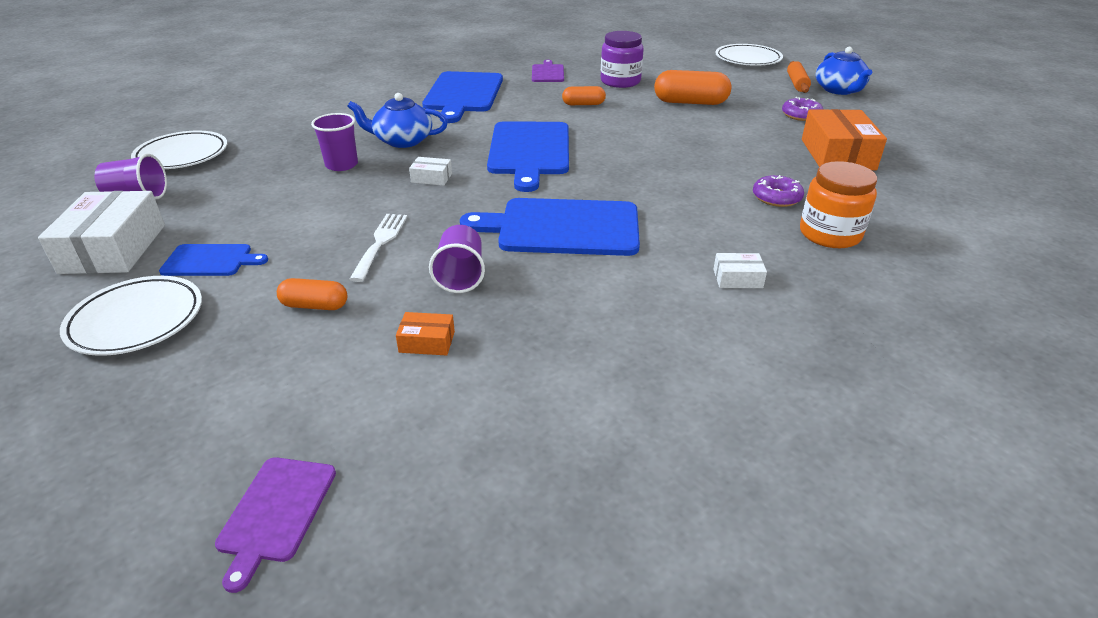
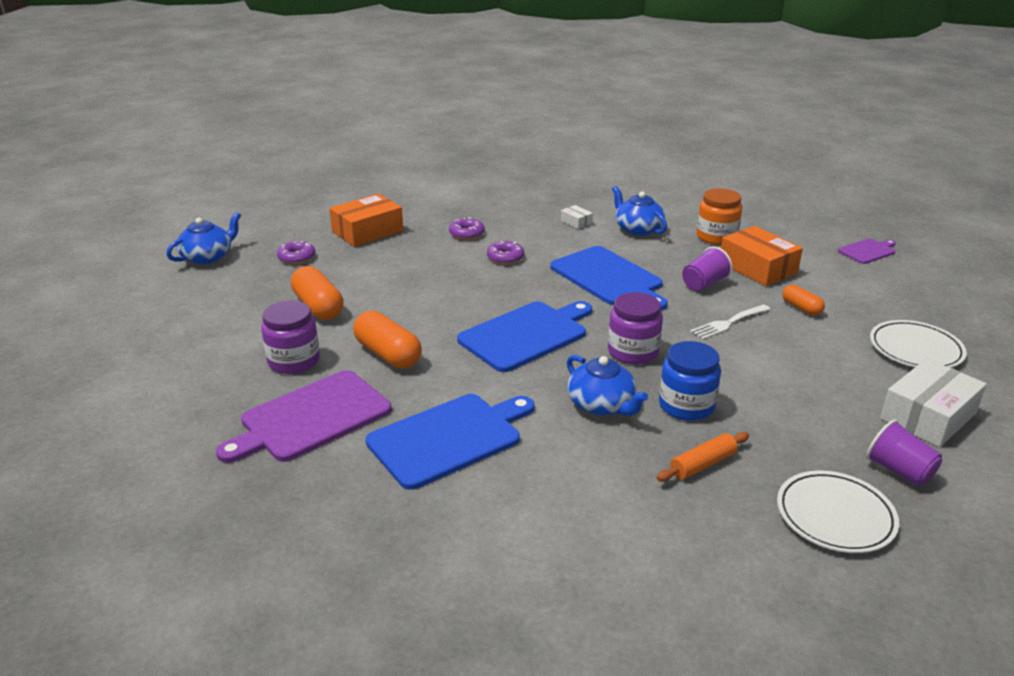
camera: 130 degrees left, 5 degrees down
blue cutting board [159,244,268,276] -> none
purple cup [311,113,358,171] -> blue jar [659,341,721,421]
orange box [396,312,455,355] -> orange box [721,226,803,286], size x2.18
white box [409,157,452,186] -> purple jar [608,292,663,364]
purple cutting board [532,60,564,82] -> purple cutting board [216,370,392,463], size x1.94
orange capsule [562,86,606,105] -> orange capsule [353,311,422,369], size x1.74
white plate [715,44,783,66] -> none
orange rolling pin [787,61,811,93] -> orange rolling pin moved to [657,432,749,482]
orange jar [800,161,877,248] -> orange jar moved to [696,188,742,245]
none -> purple donut [487,241,524,265]
none -> blue teapot [612,186,667,236]

